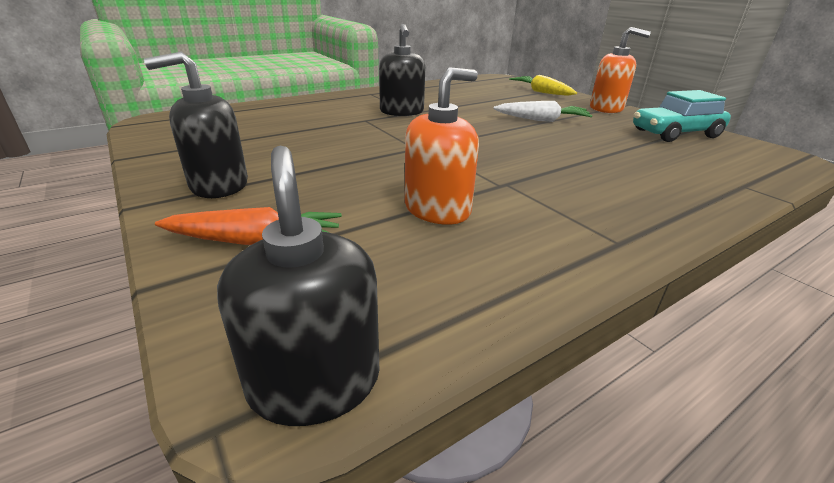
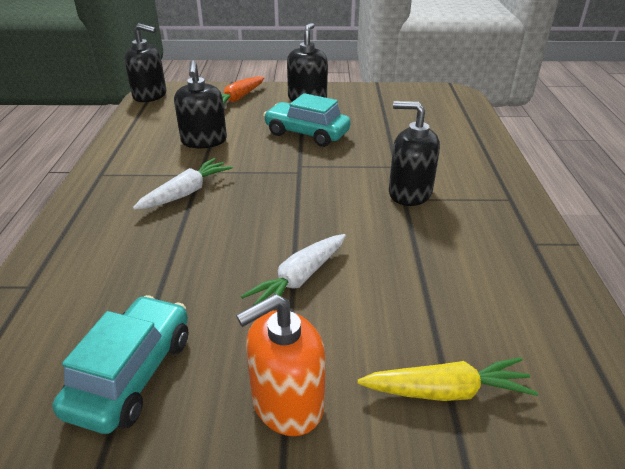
camera: 125 degrees right, 5 degrees up
orange soap dispenser [405,67,479,225] -> black soap dispenser [174,61,227,148]
none -> white carrot [133,158,233,210]
none -> turquoise car [263,93,351,147]

